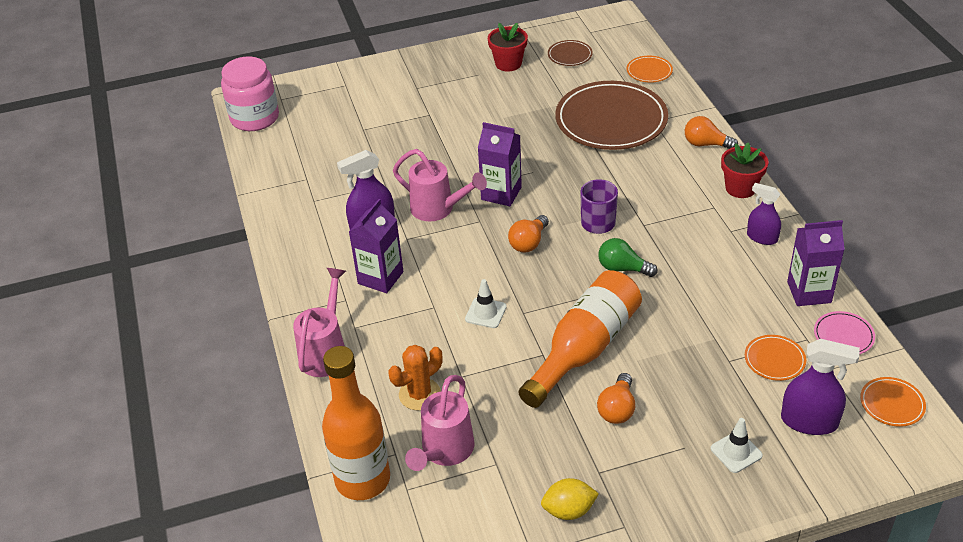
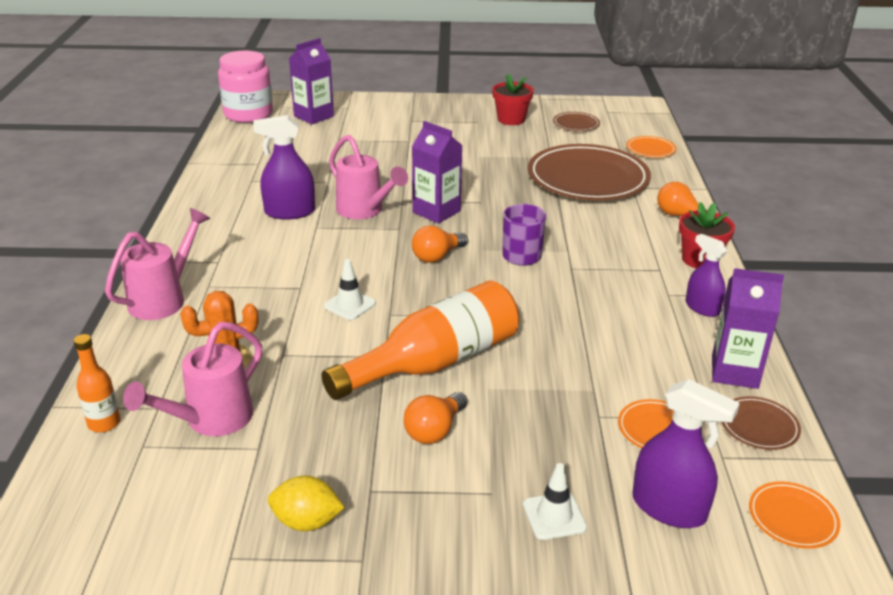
camera: 15 degrees right, 10 degrees down
orange bottle [322,346,390,500] -> orange bottle [74,334,121,432], size x0.47
purple carton [349,199,404,293] -> purple carton moved to [289,38,334,124]
green light bulb [598,238,658,277] -> none
pink plate [814,311,875,354] -> brown plate [721,396,801,450]

